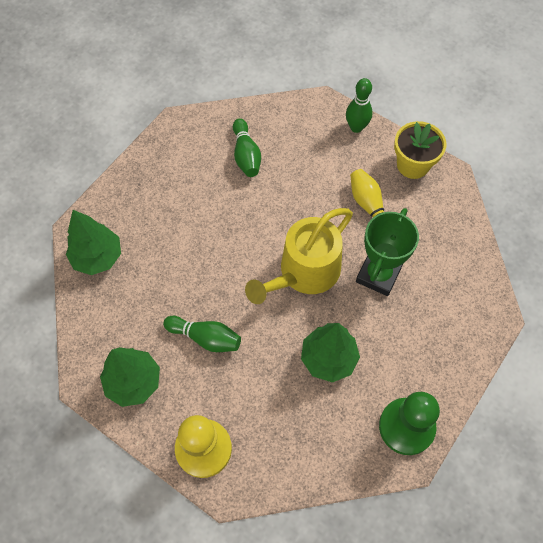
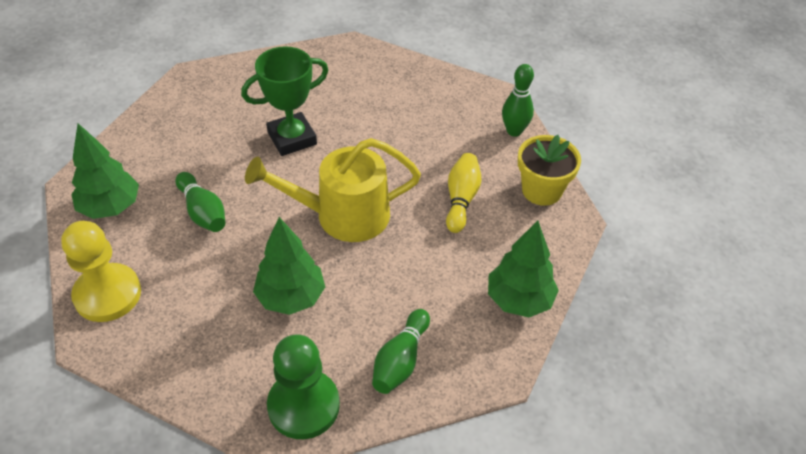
camera: 35 degrees right, 15 degrees down
green tree [66,210,121,275] -> green tree moved to [488,220,559,317]
green bowling pin [233,118,261,177] -> green bowling pin moved to [372,309,430,394]
green trophy [356,208,419,296] -> green trophy moved to [241,46,329,156]

